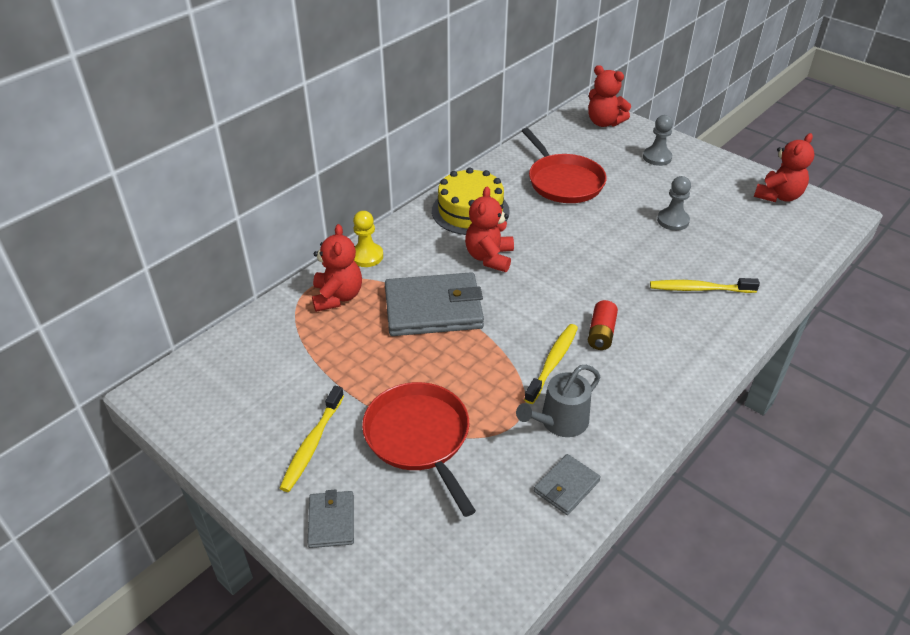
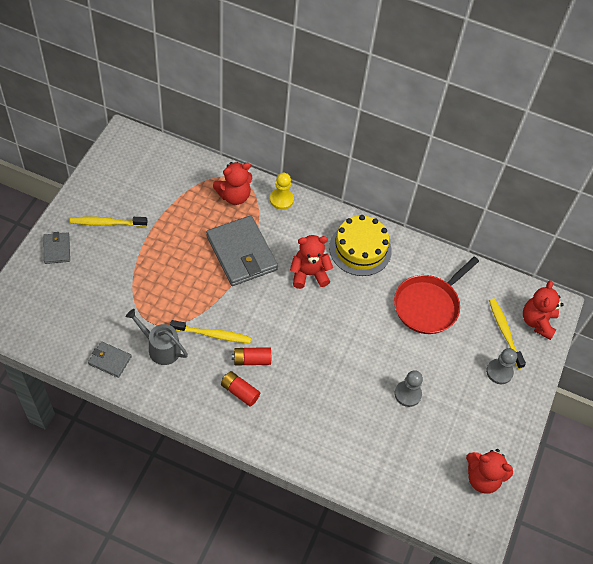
camera: 65 degrees right, 15 degrees up
grey wallet [308,490,354,548] -> grey wallet turned 75 degrees counterclockwise [43,232,70,264]
red pan [362,382,476,517] -> none
yellow toothbrush [650,278,760,293] -> yellow toothbrush moved to [489,298,526,369]
none -> red battery [221,371,260,407]

